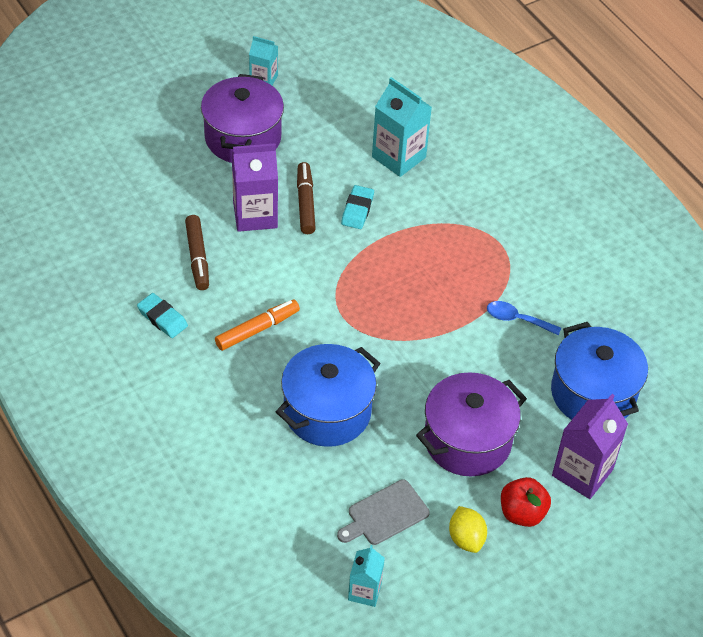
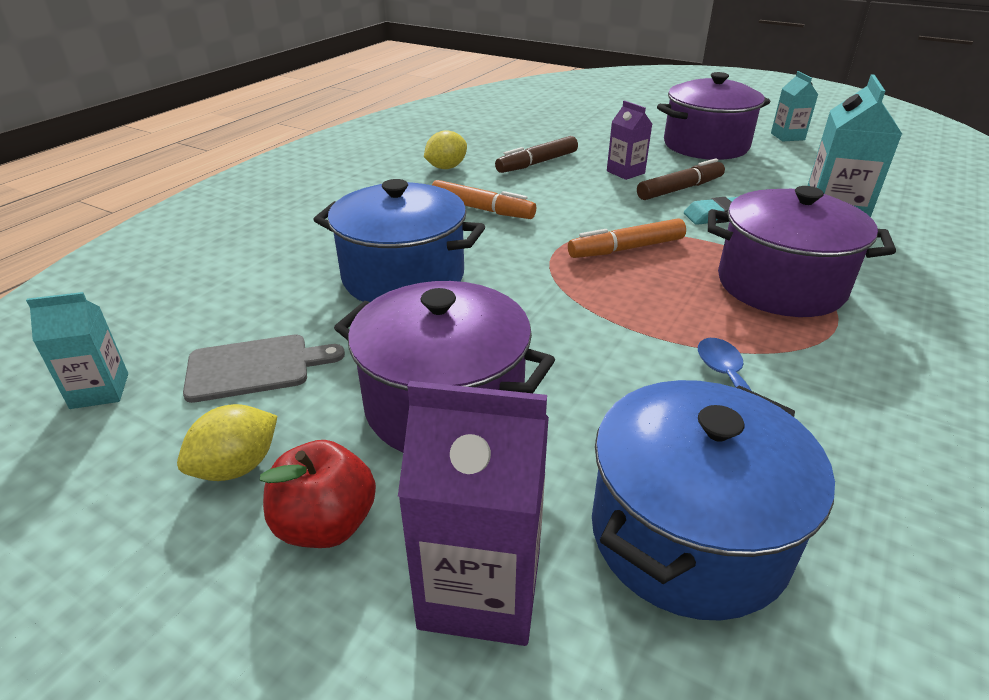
camera: 65 degrees right, 15 degrees down
turquoise eraser [137,293,188,338] -> yellow lemon [424,130,467,169]
purple carton [232,143,278,232] -> purple carton [607,100,652,180], size x0.59
grey cutting board [337,479,430,545] -> grey cutting board turned 135 degrees clockwise [183,335,345,403]
none -> orange marker [568,218,686,258]
none -> purple pot [707,186,896,317]

